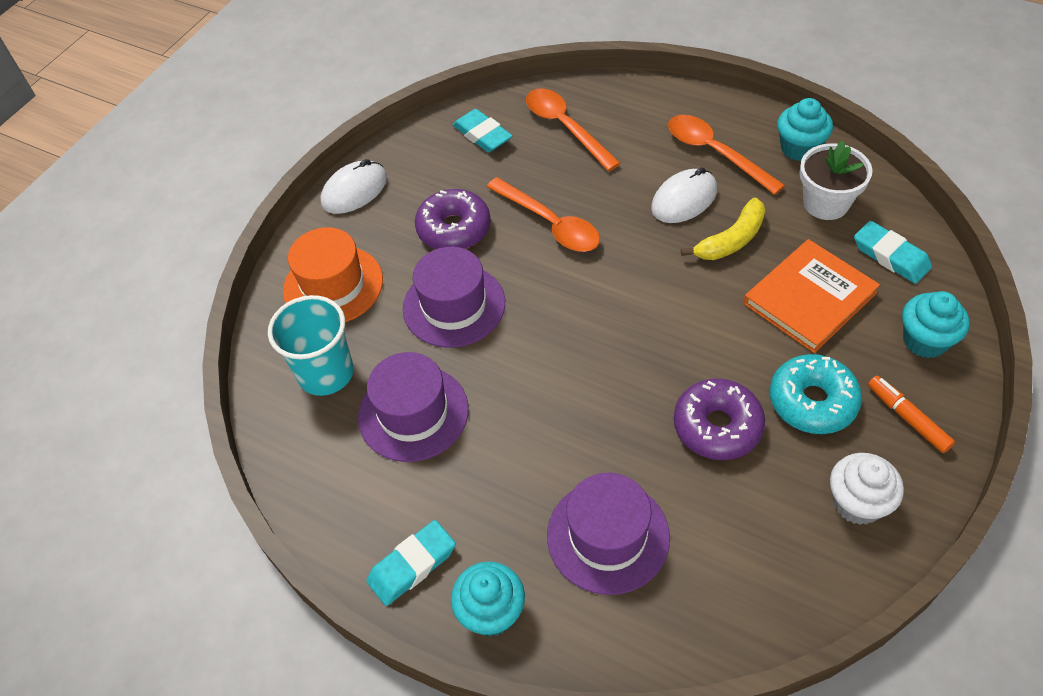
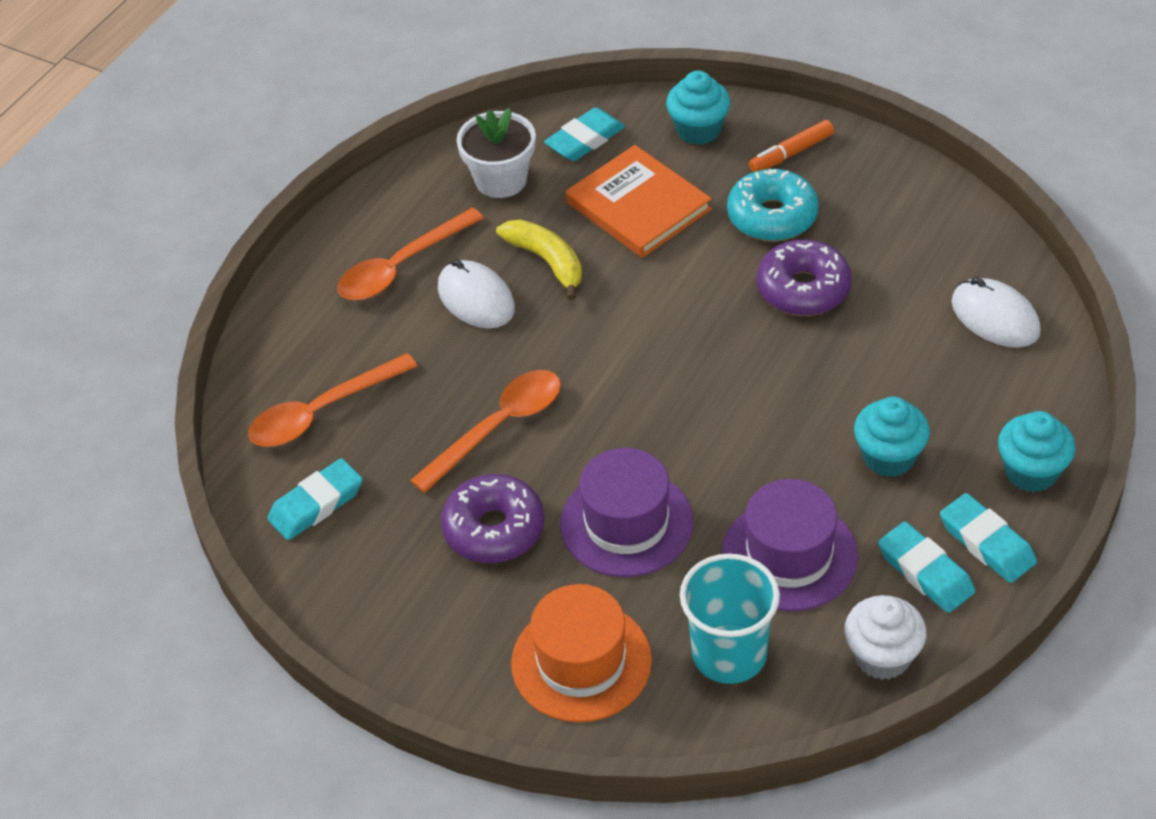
camera: 90 degrees left, 5 degrees down
white mouse [320,159,387,214] -> white mouse moved to [951,277,1041,348]
purple hat [547,473,670,595] -> none
turquoise cupcake [777,98,833,161] -> turquoise cupcake moved to [854,396,930,477]
white cupcake [830,453,904,525] -> white cupcake moved to [844,595,927,680]
none -> turquoise eraser [878,522,975,613]

